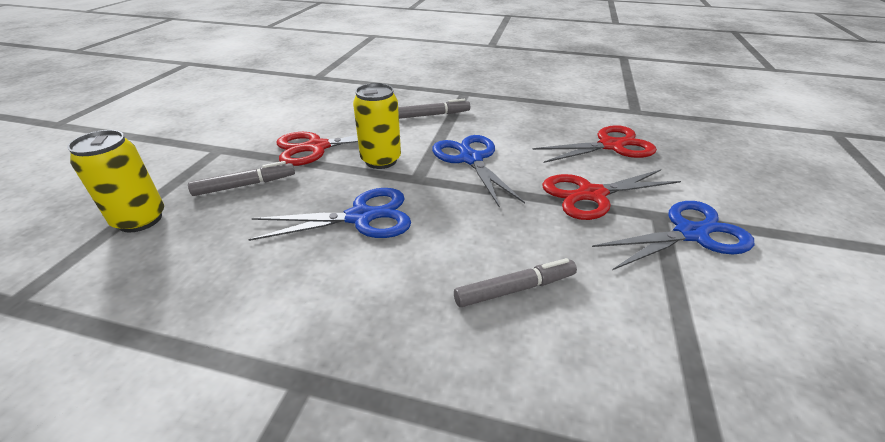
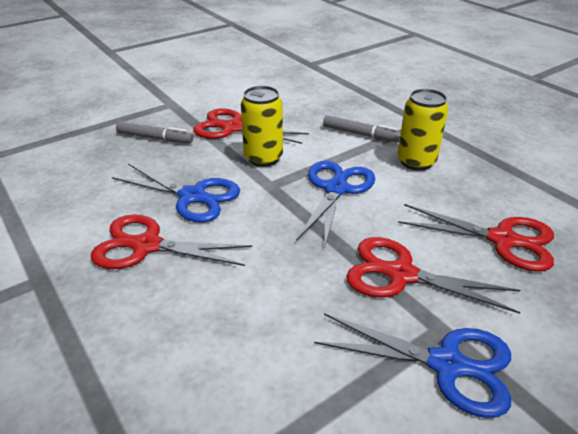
camera: 40 degrees right, 0 degrees up
yellow can [67,130,164,233] -> yellow can moved to [398,89,448,170]
grey marker [454,258,577,307] -> none
none -> red scissors [91,215,252,269]

